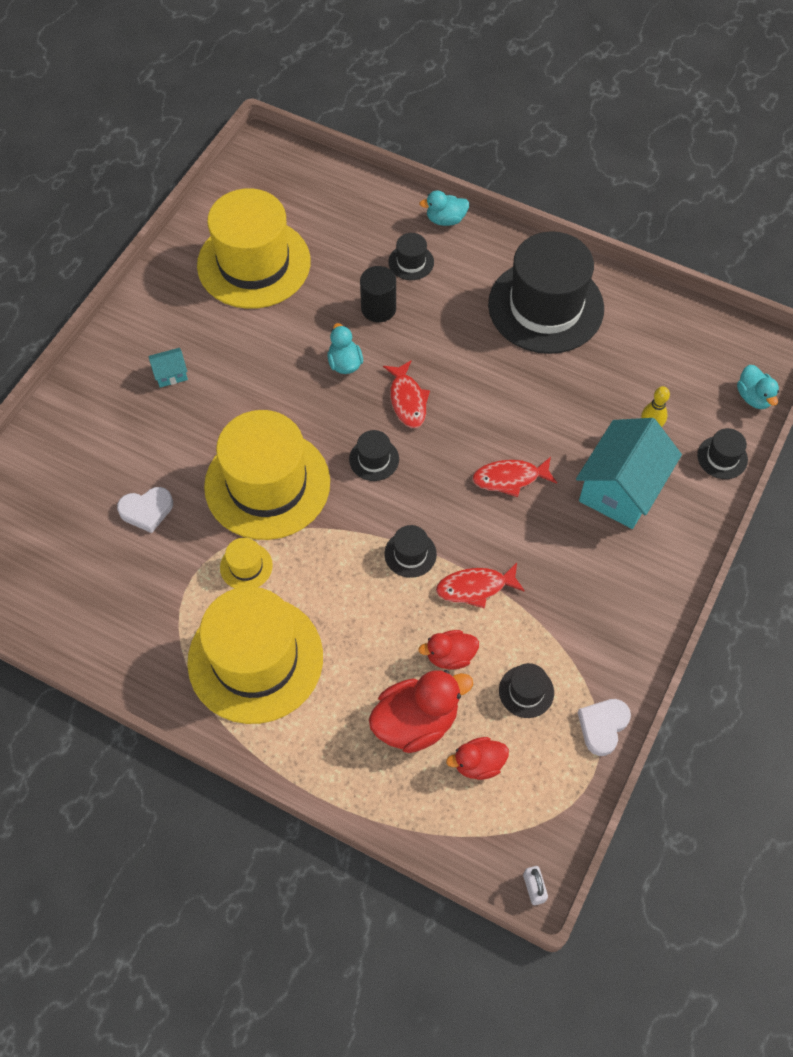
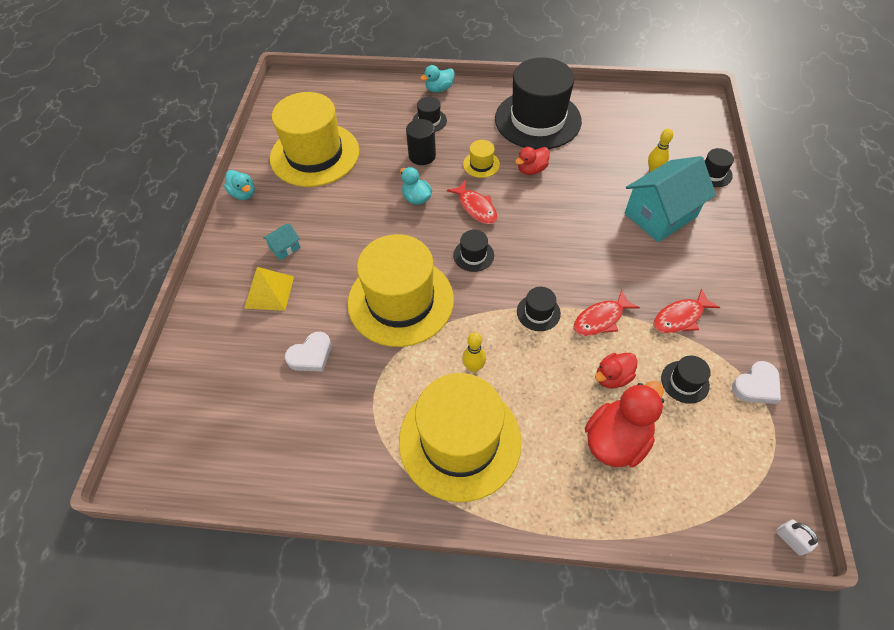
camera: 20 degrees left, 5 degrees down
yellow hat [220,538,273,588] -> yellow hat moved to [463,140,500,178]
red duck [446,737,509,780] -> red duck moved to [515,147,550,175]
red fish [472,457,557,497] -> red fish moved to [654,288,720,334]
turquoise house [576,418,682,529] -> turquoise house turned 45 degrees clockwise [625,156,716,242]
white heart [577,699,631,756] -> white heart turned 135 degrees counterclockwise [732,361,781,404]
turquoise duck [737,365,779,409] -> turquoise duck moved to [224,170,255,200]
none -> yellow pyramid [244,267,294,311]
none -> yellow bowling pin [462,332,486,373]

